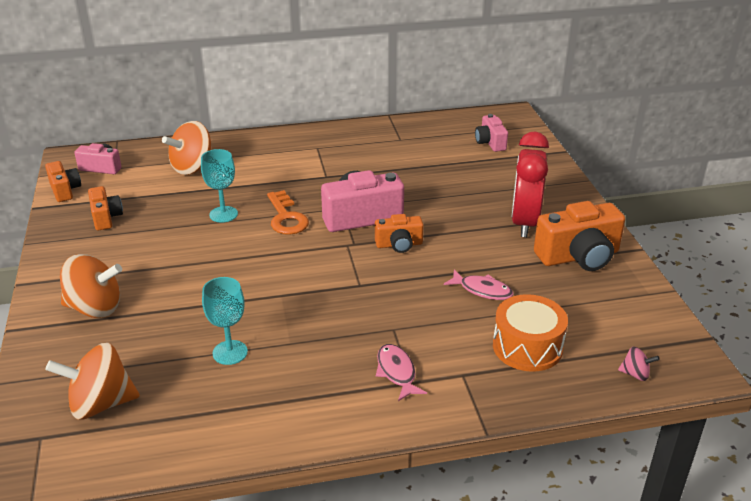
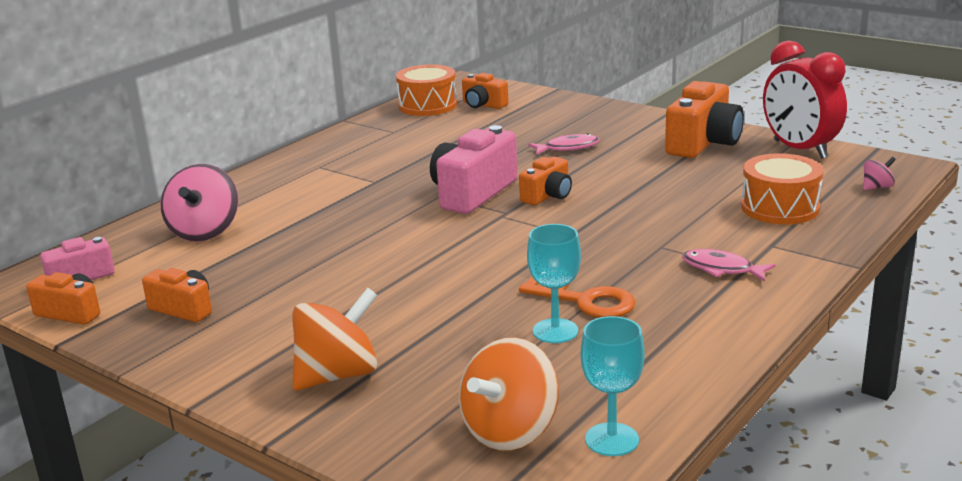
camera: 40 degrees left, 10 degrees down
orange spinning top [162,121,213,175] -> pink spinning top [160,164,238,242]
turquoise goblet [201,149,238,223] -> turquoise goblet moved to [581,316,644,456]
orange key [267,190,309,235] -> orange key moved to [519,276,636,318]
pink fish [444,270,513,300] -> pink fish moved to [528,133,600,155]
pink camera [475,114,508,152] -> orange camera [462,73,509,109]
red clock [511,132,549,237] -> red clock moved to [763,41,847,159]
none -> orange drum [396,64,457,116]

